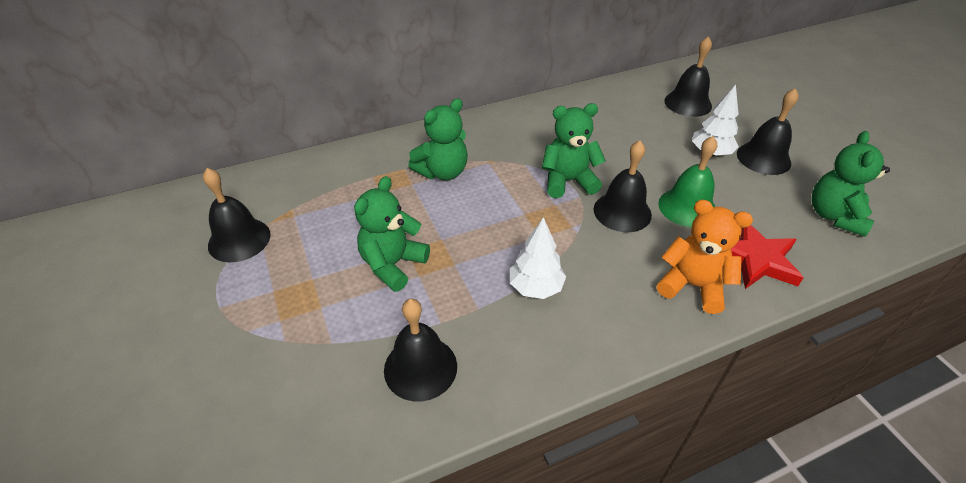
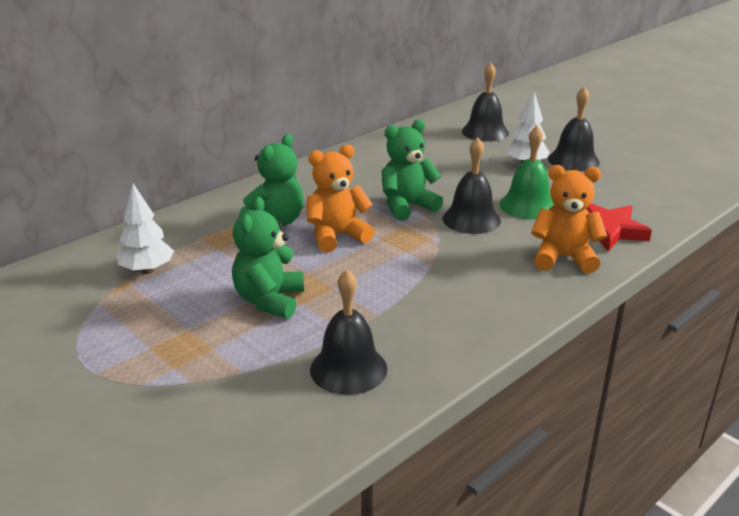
camera: 20 degrees left, 15 degrees down
black bell [203,168,271,263] -> none
white tree [510,217,566,299] -> white tree moved to [117,184,174,274]
green teddy bear [812,131,890,237] -> none
none -> orange teddy bear [307,144,375,252]

